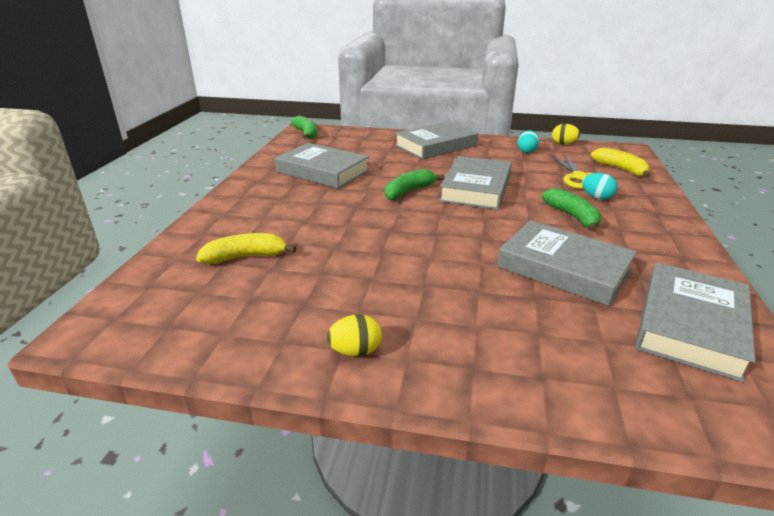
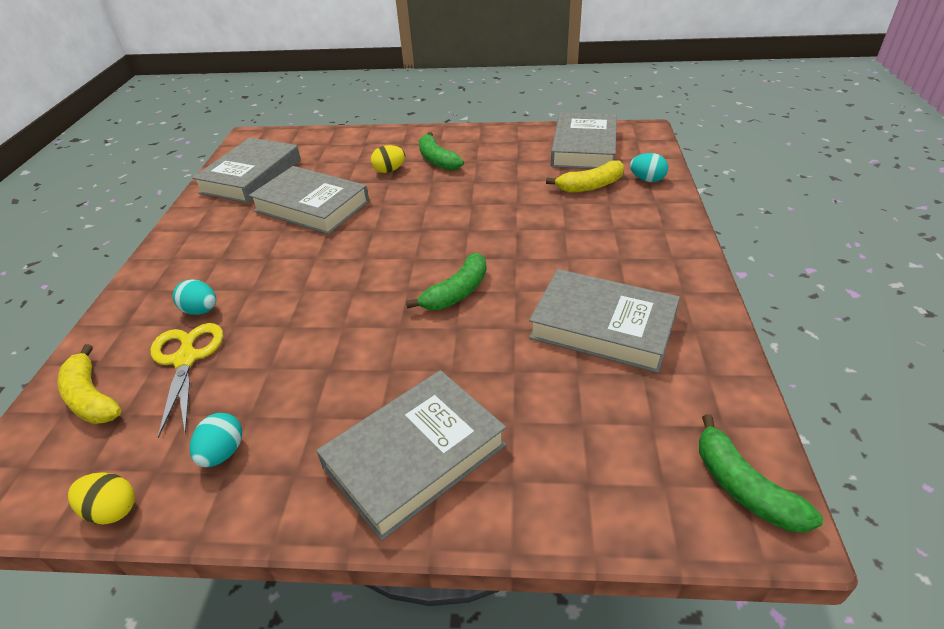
camera: 175 degrees right, 10 degrees up
yellow egg [326,314,382,356] -> yellow egg moved to [371,145,405,173]
grey book [439,156,512,210] -> grey book moved to [551,112,617,169]
green banana [541,188,601,232] -> green banana moved to [419,132,464,171]
none -> turquoise egg [630,153,668,182]

